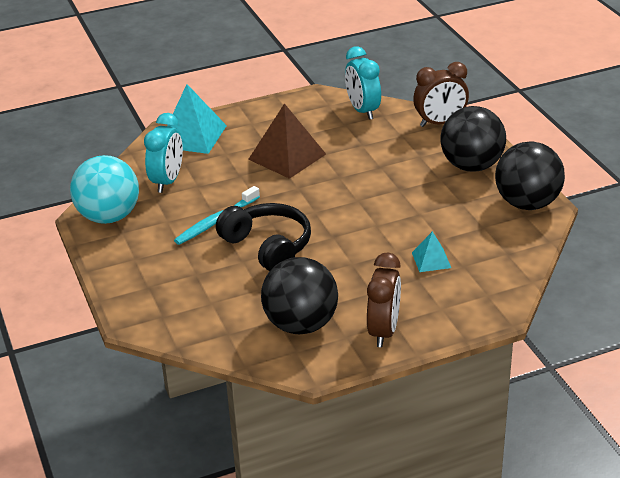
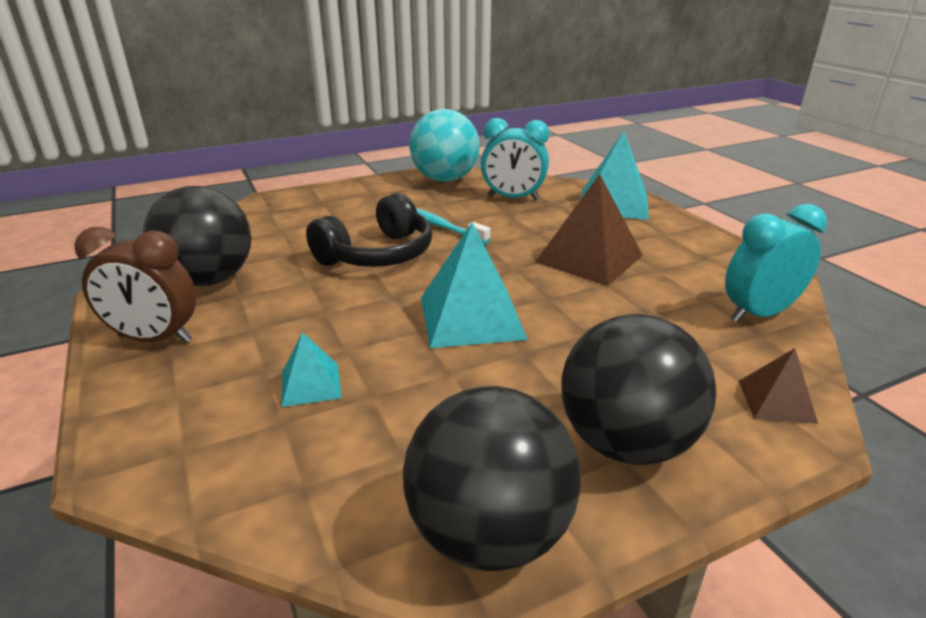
camera: 85 degrees right, 5 degrees down
brown clock [413,62,469,127] -> brown pyramid [739,348,818,424]
none -> turquoise pyramid [421,222,528,348]

